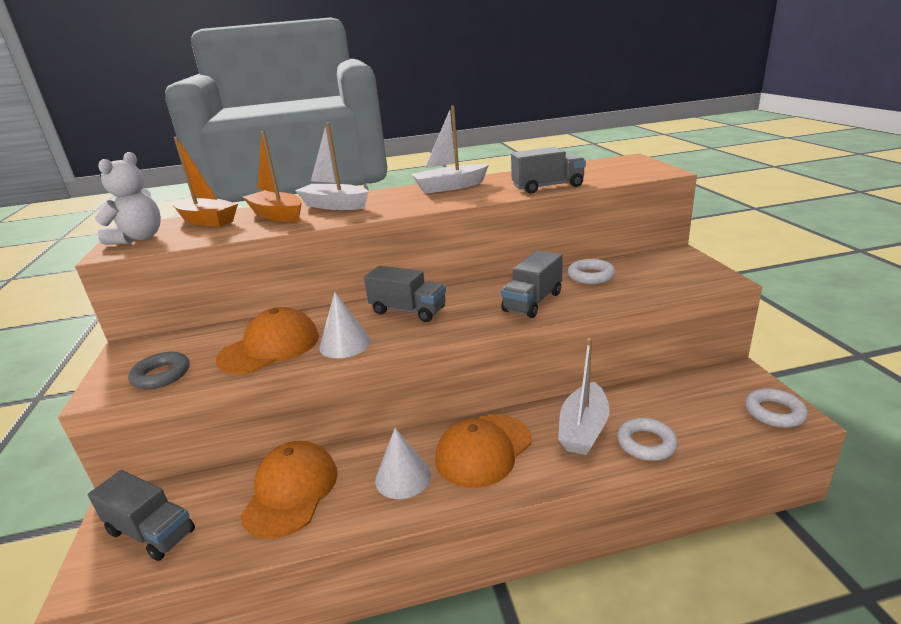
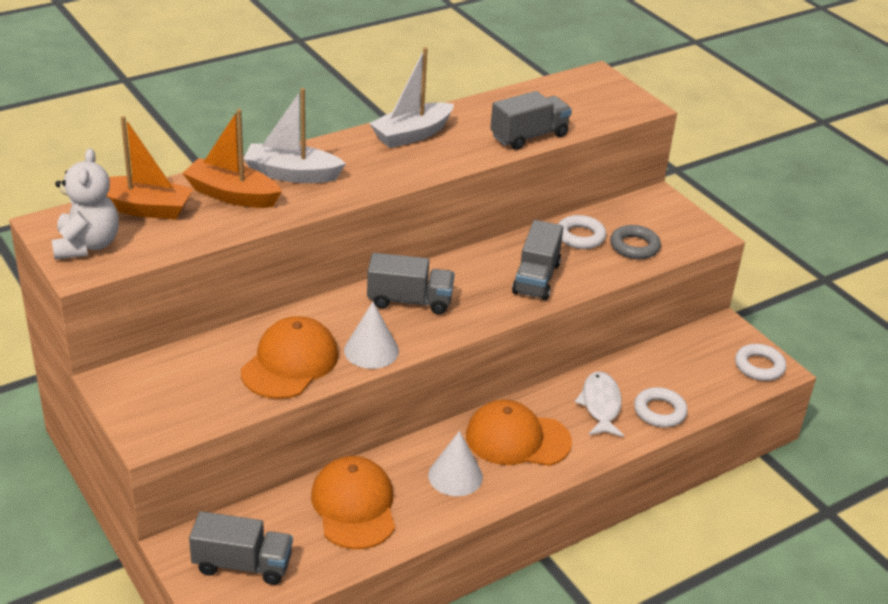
camera: 25 degrees left, 10 degrees up
grey ring [128,352,190,389] -> grey ring moved to [610,225,661,259]
orange cap [435,415,531,488] -> orange cap turned 75 degrees clockwise [466,400,572,466]
white boat [558,338,610,455] -> white fish [575,371,624,437]

